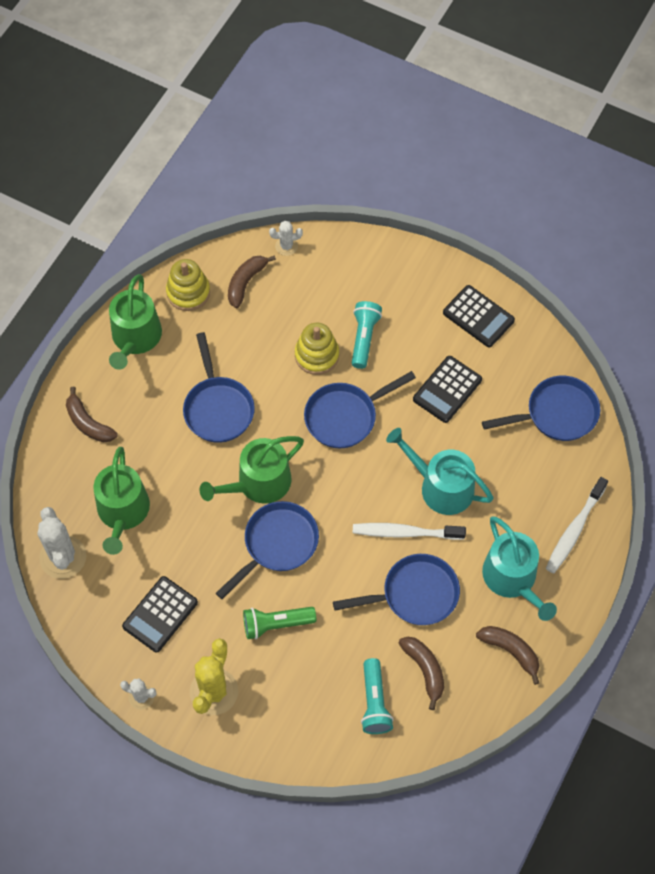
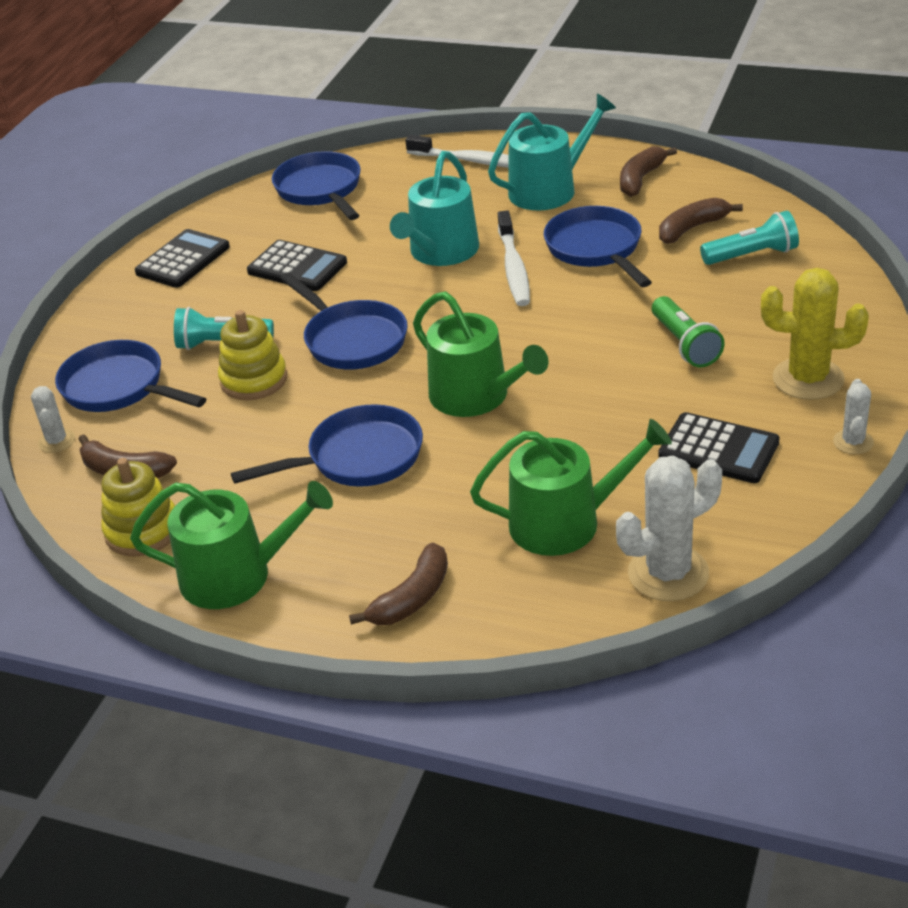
camera: 95 degrees left, 25 degrees down
blue pan [216,501,319,599] -> blue pan moved to [55,340,206,412]

